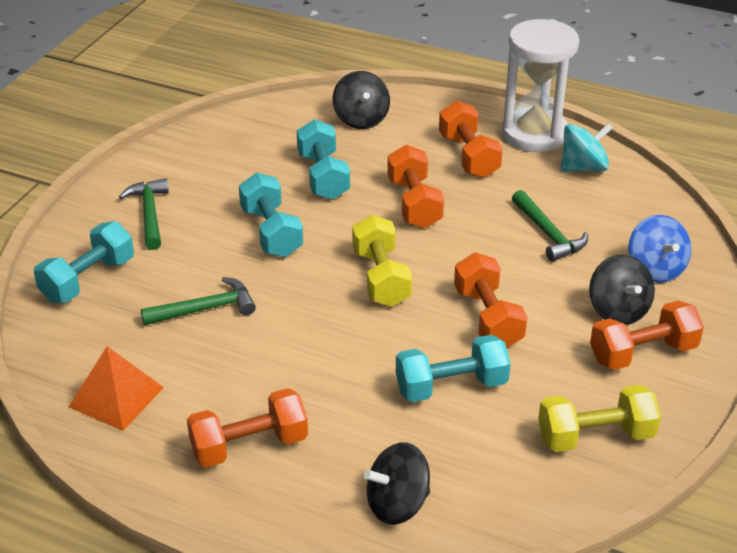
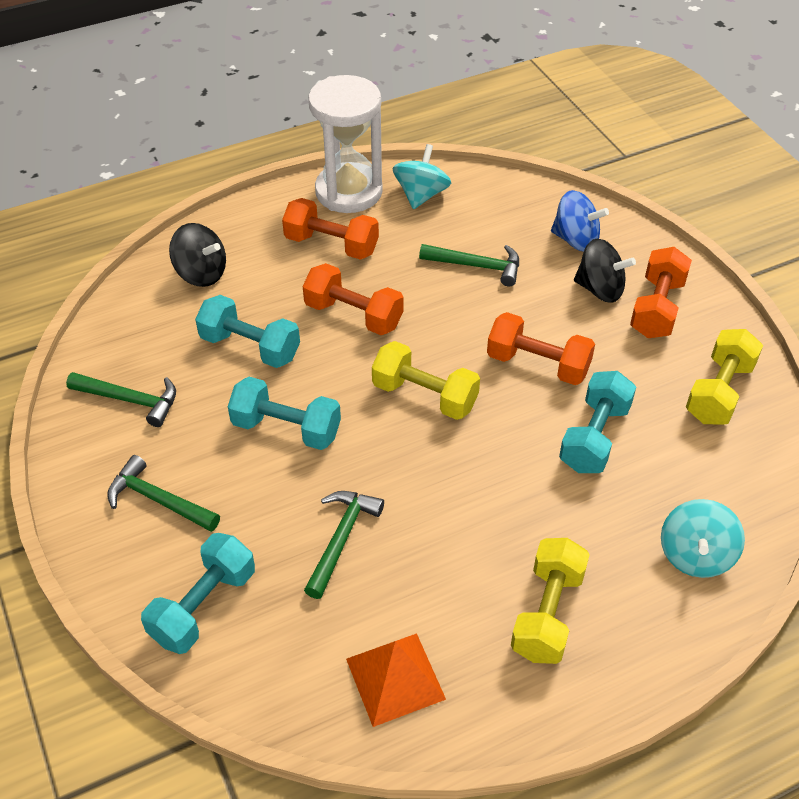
camera: 50 degrees left, 10 degrees up
turquoise dumbbell [34,221,134,303] -> turquoise dumbbell turned 45 degrees clockwise [141,533,255,654]
orange dumbbell [187,388,308,468] -> yellow dumbbell [511,538,590,664]
black spinning top [364,442,430,525] -> turquoise spinning top [661,499,745,578]
none -> green hammer [66,372,176,427]

